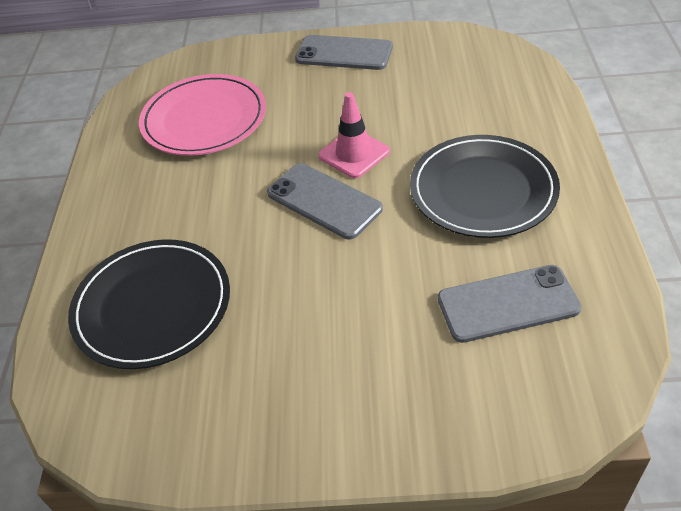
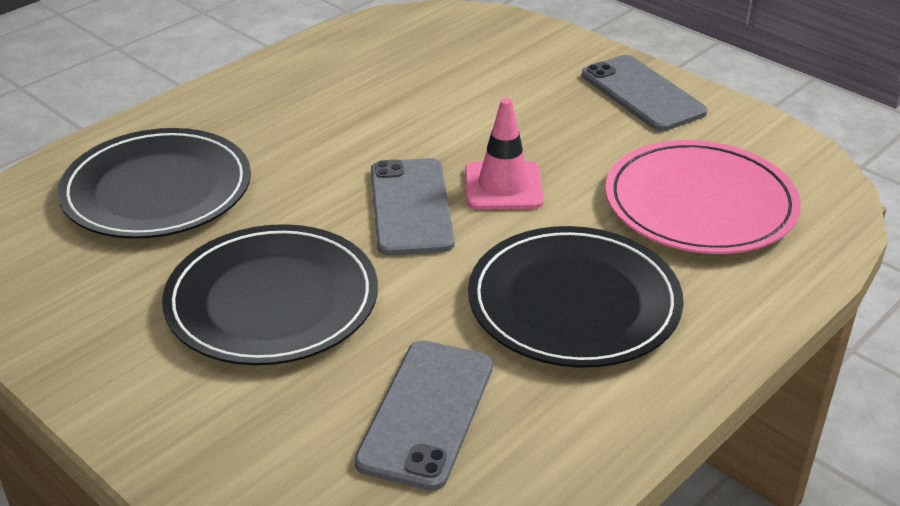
camera: 40 degrees right, 10 degrees down
pink plate [139,74,266,156] -> pink plate moved to [605,140,801,254]
grey phone [438,265,582,343] -> grey phone turned 75 degrees clockwise [354,340,493,491]
none -> black plate [162,224,378,365]

